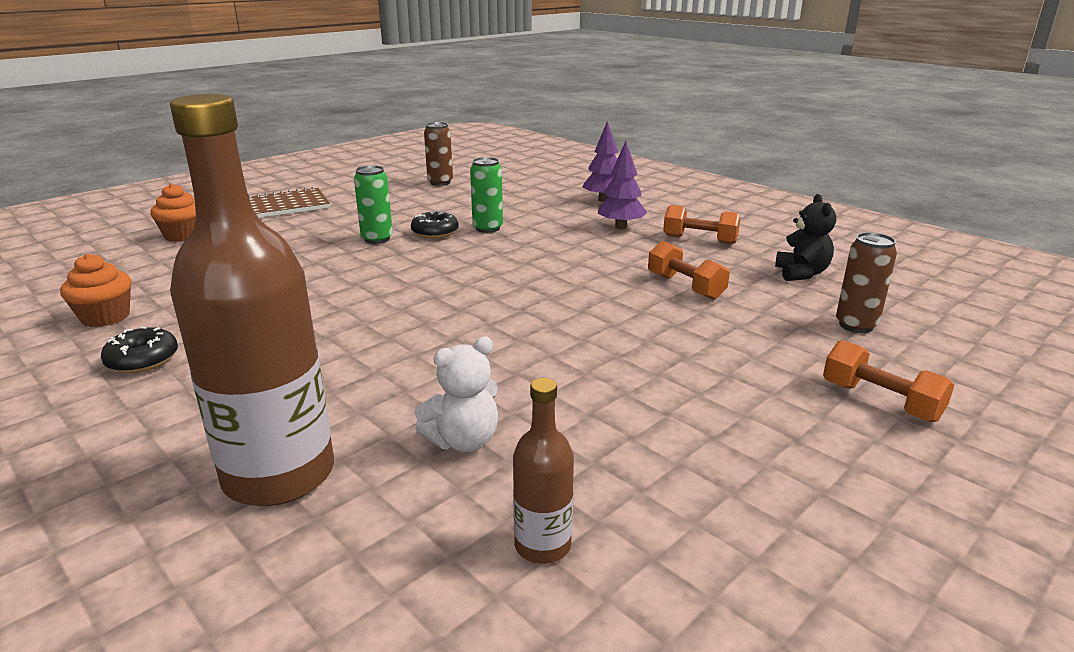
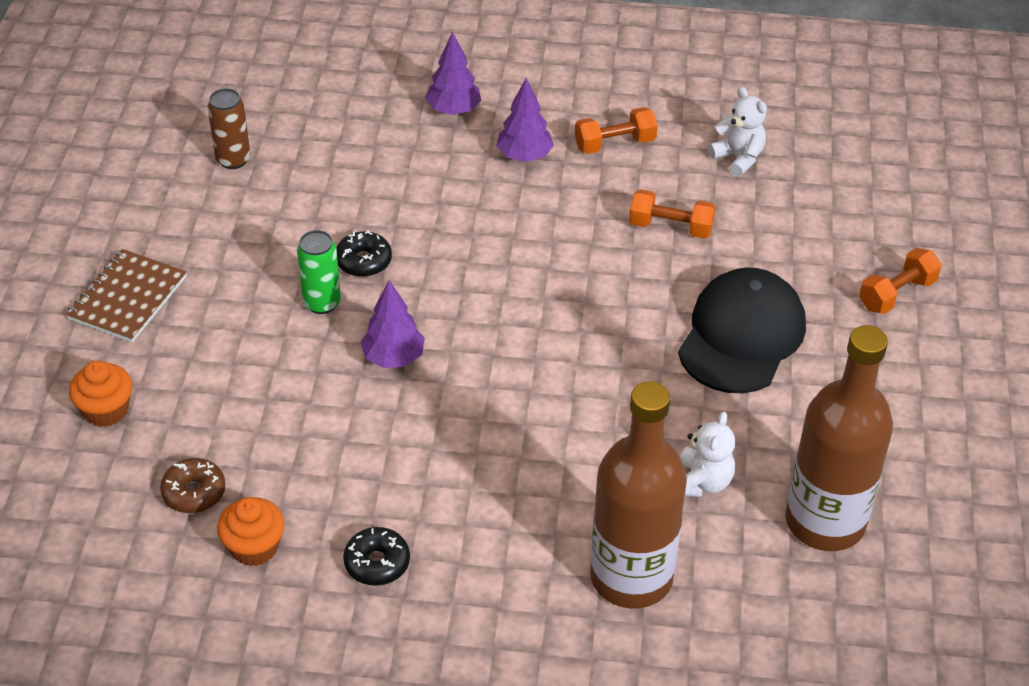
camera: 40 degrees left, 20 degrees up
green can [470,157,503,233] -> none
brown bottle [513,378,574,564] -> brown bottle [786,325,893,551], size x2.17
black teddy bear [775,194,836,281] -> white teddy bear [708,87,767,177]
orange dumbbell [823,340,954,422] -> orange dumbbell turned 45 degrees counterclockwise [859,248,942,314]
brown can [836,232,897,333] -> none
none -> brown donut [160,458,225,513]
none -> purple tree [360,280,425,368]
none -> black cap [678,268,806,393]

